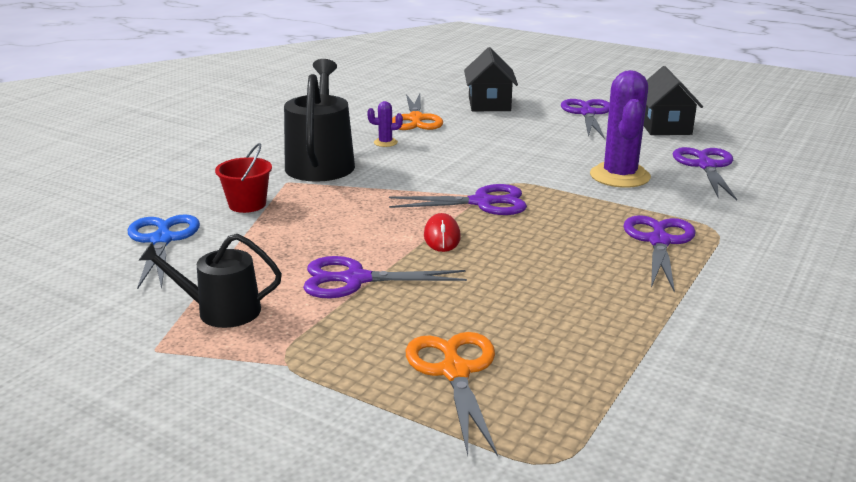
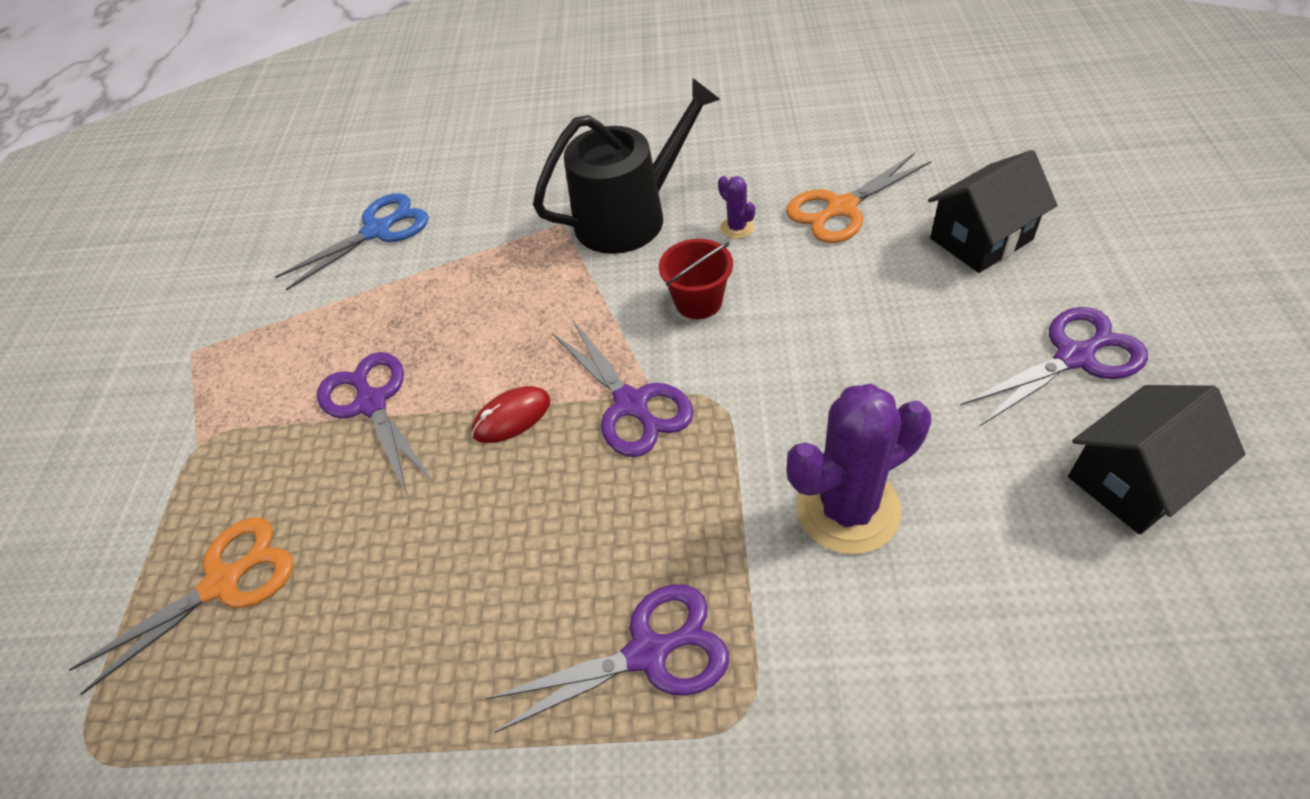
camera: 65 degrees right, 25 degrees up
black watering can [139,234,282,328] -> none
red bucket [215,143,272,213] -> red bucket moved to [659,239,733,319]
purple scissors [673,147,737,201] -> none

